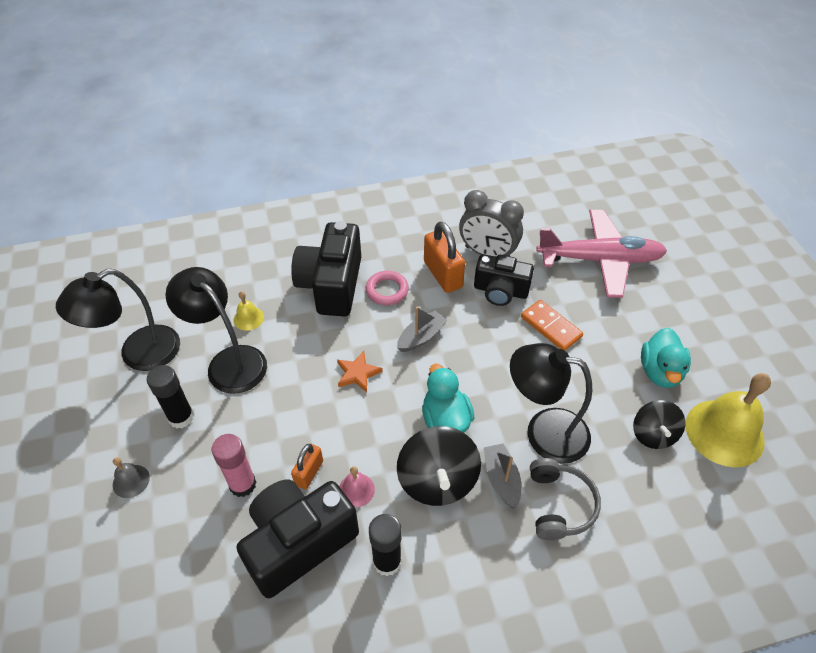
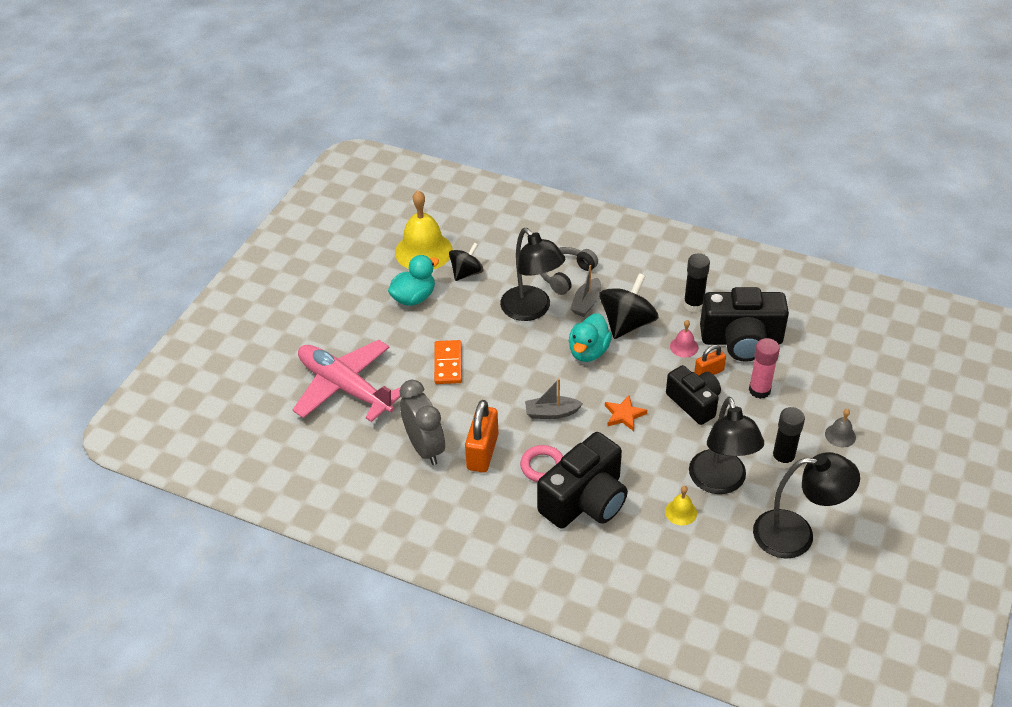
camera: 140 degrees left, 5 degrees down
black camera [474,254,534,306] -> black camera moved to [666,365,721,425]

